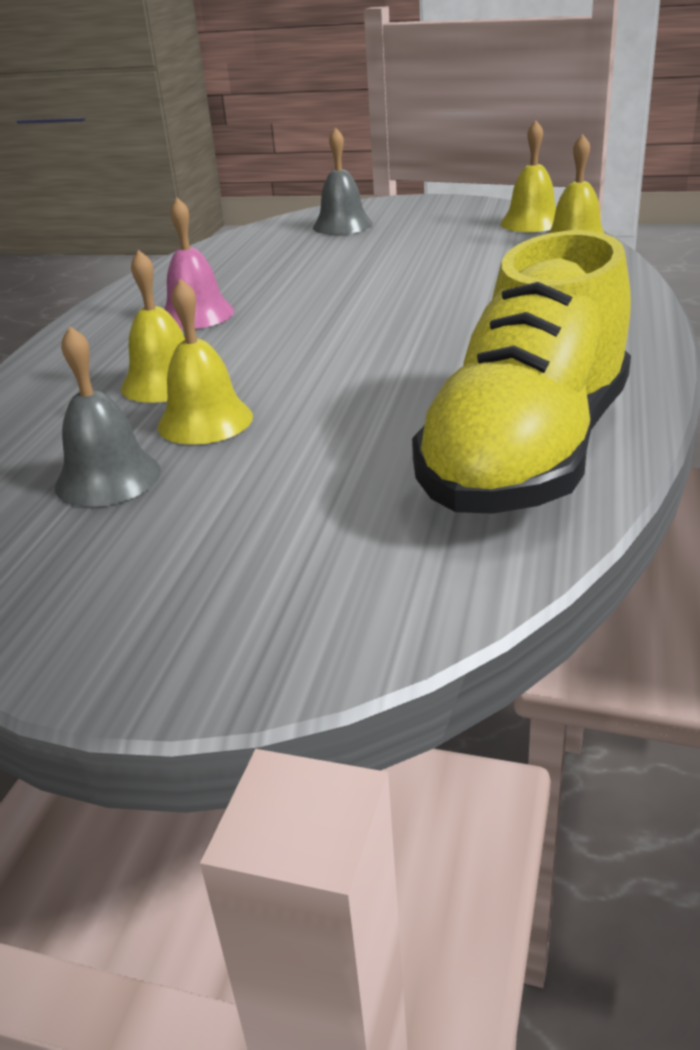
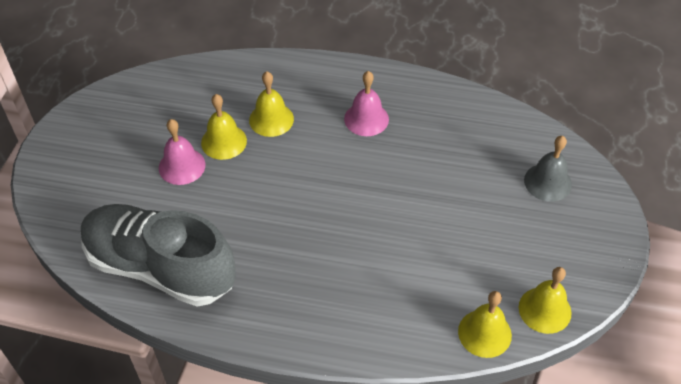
camera: 85 degrees right, 20 degrees up
grey bell [55,326,161,507] -> none
yellow shoe [412,231,631,514] -> grey shoe [81,204,236,307]
none -> pink bell [159,119,206,185]

